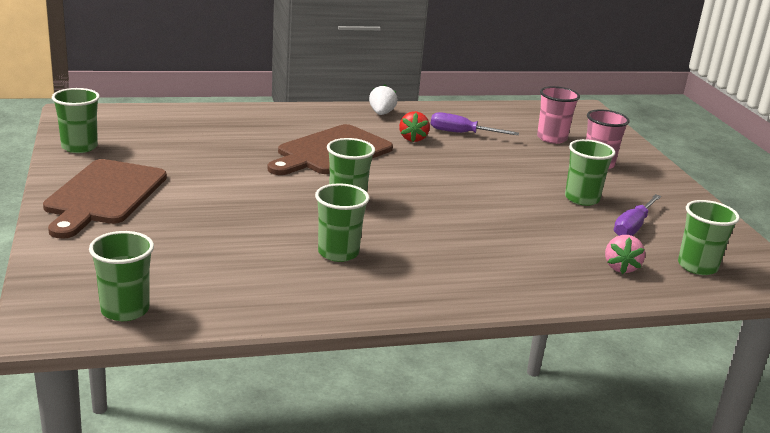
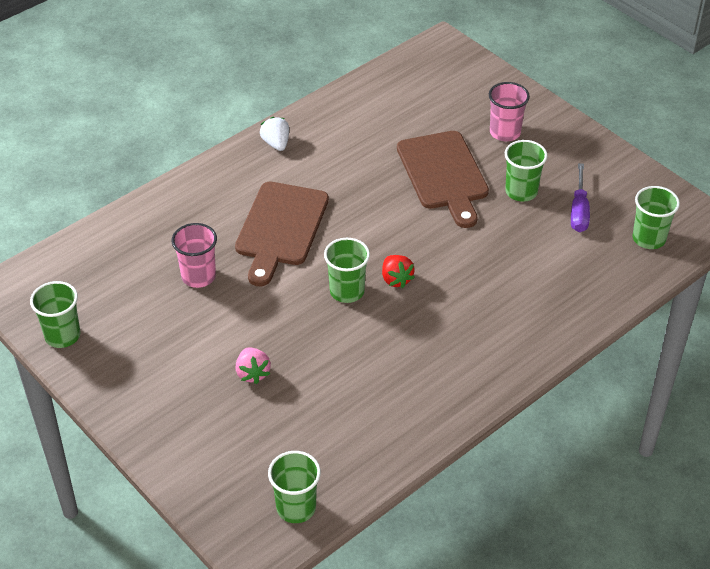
camera: 25 degrees left, 20 degrees up
brown cutting board [43,159,167,239] -> brown cutting board moved to [397,131,489,228]
green cup [315,183,370,262] -> none
red strawberry [399,111,430,142] -> red strawberry moved to [382,255,415,288]
purple screwdriver [431,112,519,135] -> none
pink cup [537,86,580,144] -> pink cup moved to [172,223,217,288]
pink strawberry [605,235,645,274] -> pink strawberry moved to [236,347,271,384]

